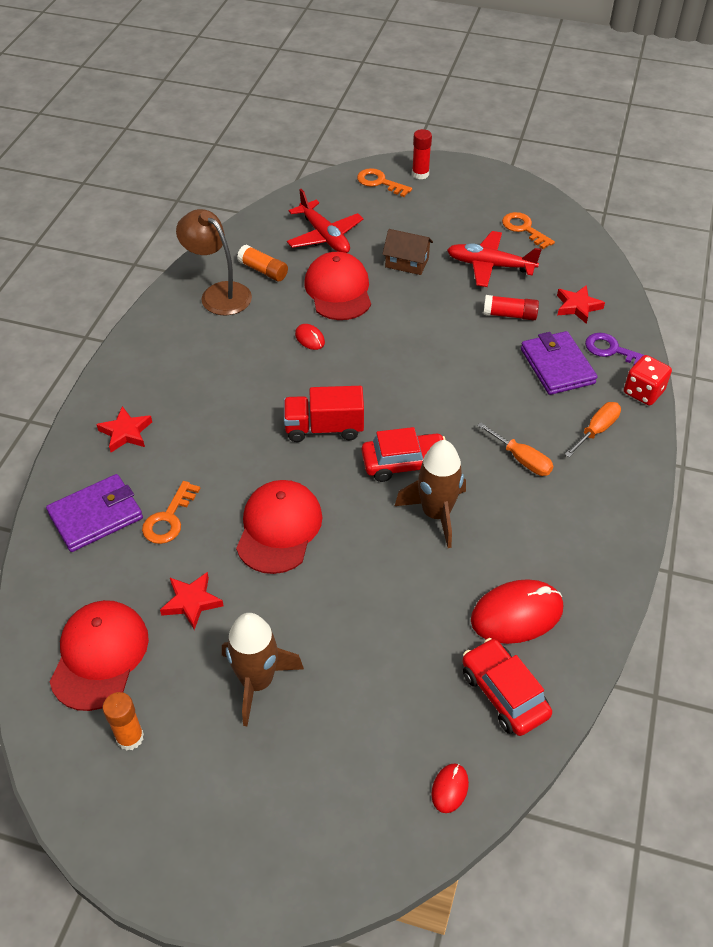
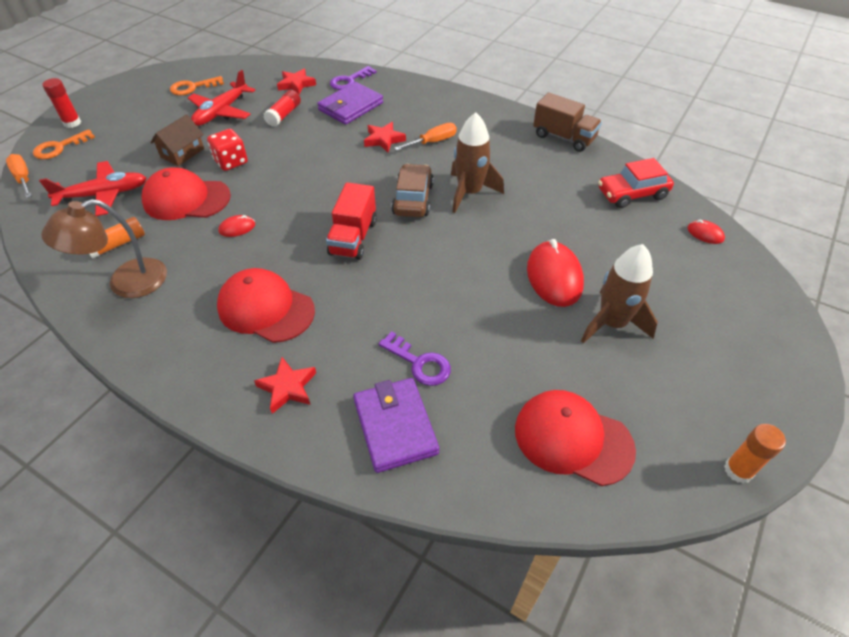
camera: 75 degrees left, 0 degrees up
orange glue stick [103,692,144,751] -> orange glue stick moved to [724,424,786,483]
orange key [142,481,201,544] -> purple key [379,331,451,386]
red star [160,572,223,630] -> red star moved to [364,122,406,152]
red cap [236,480,323,574] -> red cap moved to [217,268,315,343]
red car [362,427,446,482] -> brown car [391,164,434,217]
red mouse [471,579,563,644] -> red mouse moved to [527,239,584,307]
purple wallet [521,331,597,395] -> purple wallet turned 45 degrees counterclockwise [317,82,383,125]
orange screwdriver [564,402,621,458] -> orange screwdriver moved to [6,154,32,198]
red dice [624,355,672,406] -> red dice moved to [207,129,248,171]
none -> brown truck [533,92,602,152]

